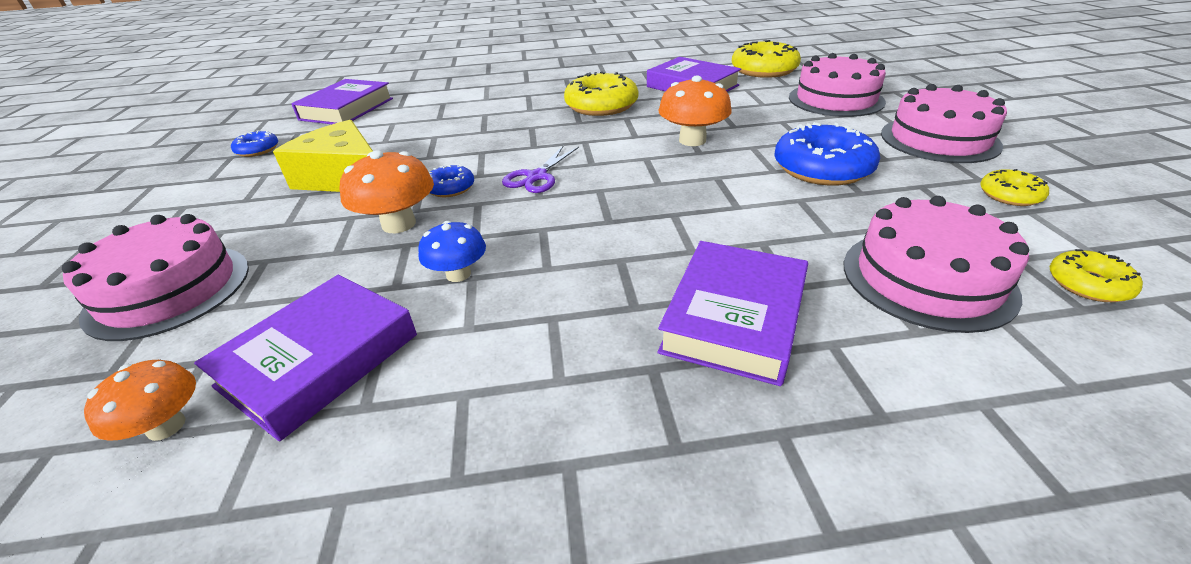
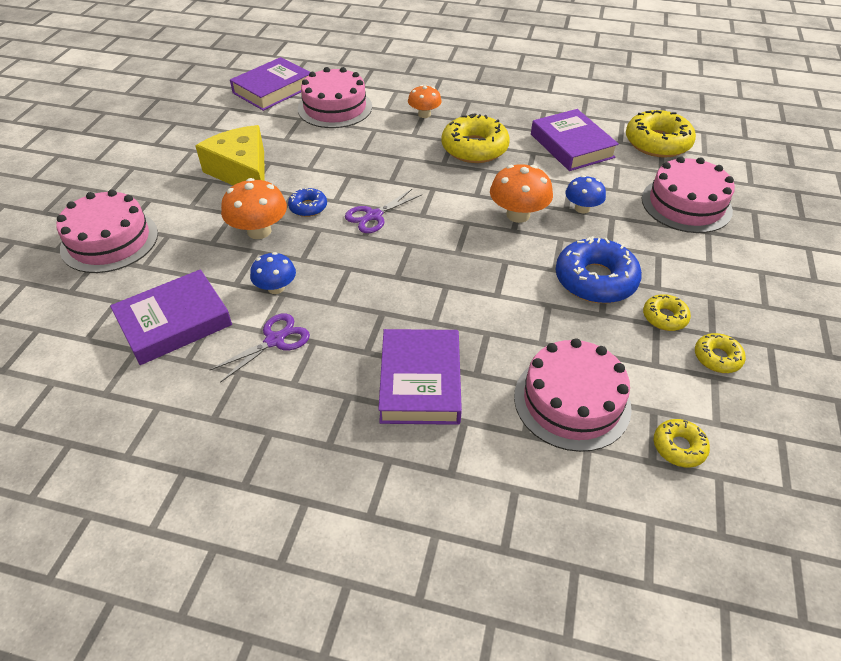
camera: 20 degrees right, 10 degrees up
orange mushroom [84,360,196,441] -> orange mushroom moved to [408,85,442,118]
blue donut [231,130,278,157] -> none
purple book [657,241,808,386] -> purple book turned 45 degrees counterclockwise [378,329,462,425]
pink cake [881,84,1007,163] -> pink cake moved to [298,67,372,128]
none -> purple scissors [210,313,310,383]
none -> blue mushroom [565,175,606,214]
none -> yellow donut [643,294,691,331]

